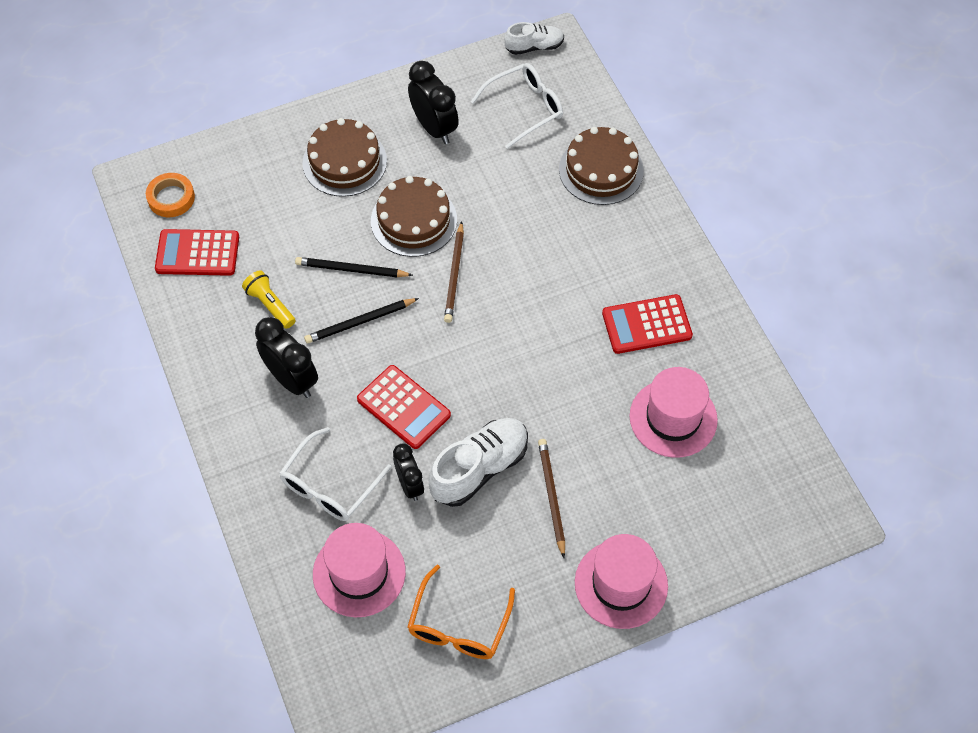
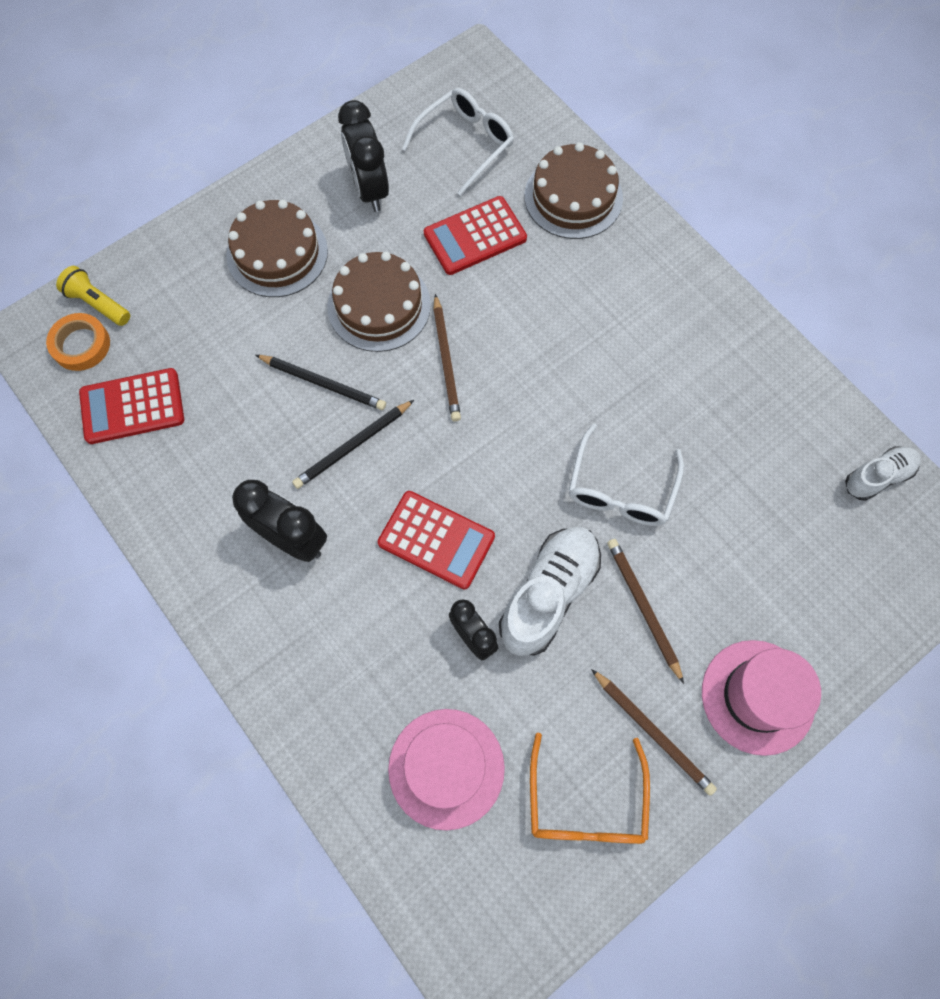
camera: 15 degrees left, 10 degrees up
yellow flashlight [242,270,296,329] -> yellow flashlight moved to [56,266,130,326]
white glasses [279,427,391,521] -> white glasses moved to [568,423,684,526]
black pencil [295,257,413,277] -> black pencil turned 150 degrees counterclockwise [256,355,386,410]
black clock [408,61,459,144] -> black clock turned 150 degrees counterclockwise [338,100,389,212]
white shoe [504,22,564,55] -> white shoe moved to [845,446,921,501]
red calculator [602,294,693,354] -> red calculator moved to [424,196,527,275]
pink hat [629,367,718,458] -> none
none -> brown pencil [591,669,717,796]

